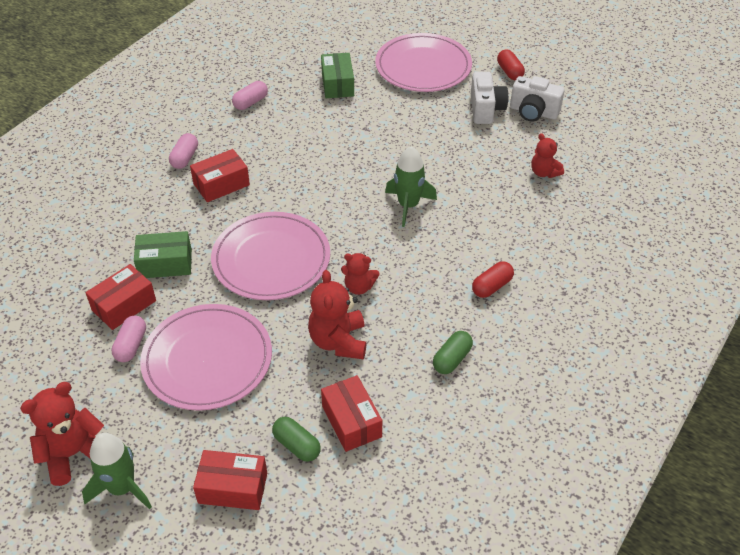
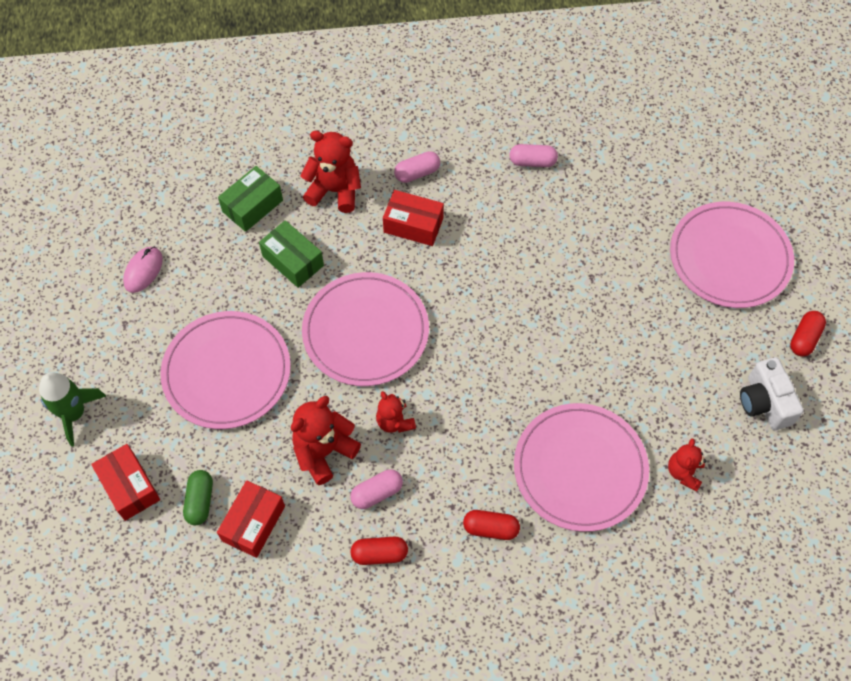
camera: 50 degrees right, 15 degrees up
red teddy bear [20,382,104,486] -> red teddy bear moved to [300,131,361,213]
red box [85,264,156,330] -> none
pink capsule [111,316,146,362] -> pink capsule moved to [350,469,403,509]
green box [321,53,354,98] -> green box moved to [218,166,283,232]
green rocket [385,146,437,227] -> none
green capsule [433,331,473,374] -> red capsule [350,536,408,565]
white camera [471,72,508,124] -> none
none -> pink mouse [123,247,163,293]
none -> pink plate [514,403,649,532]

